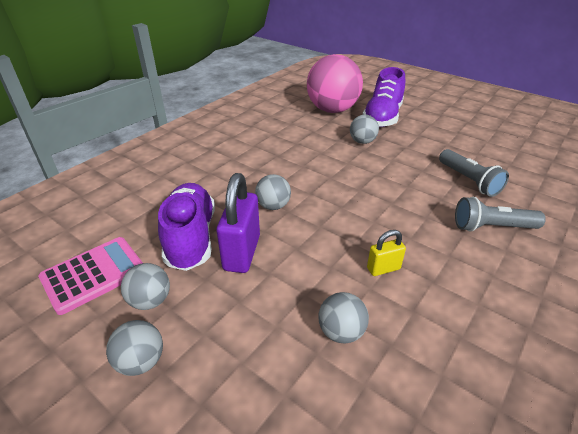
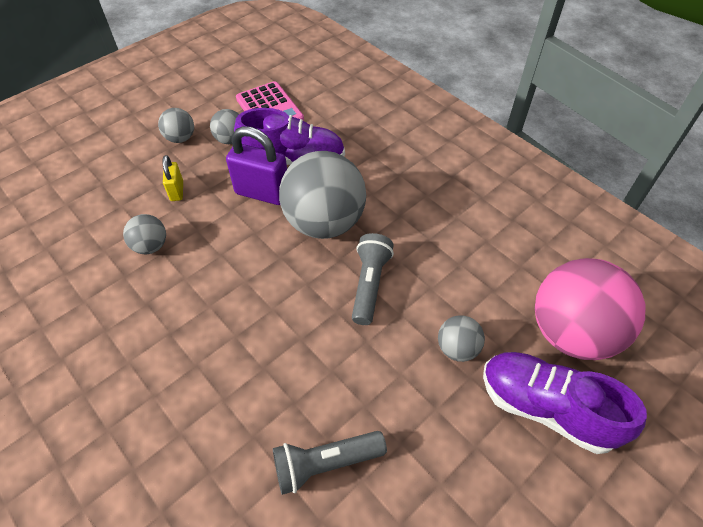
camera: 100 degrees right, 15 degrees up
grey ball [255,174,291,210] -> grey ball [279,151,366,239], size x2.16
yellow padlock [367,230,406,276] -> yellow padlock moved to [163,155,183,201]
grey flashlight [455,197,546,231] -> grey flashlight moved to [352,233,394,325]

